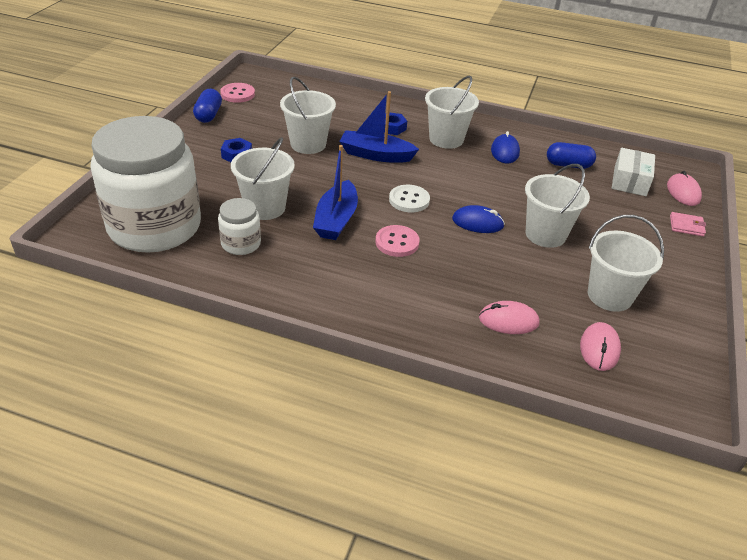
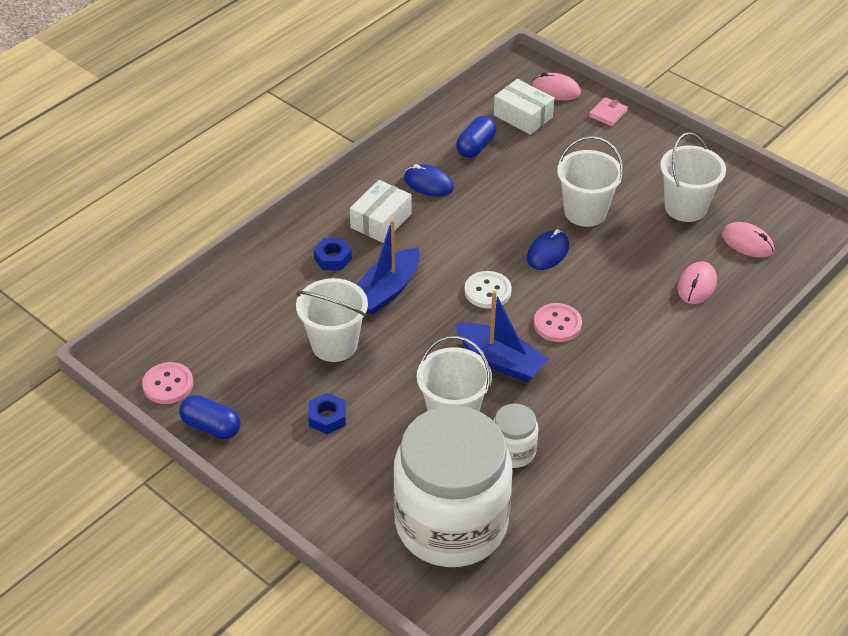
camera: 65 degrees left, 5 degrees up
white bucket [425,76,479,149] -> white box [350,180,412,243]

